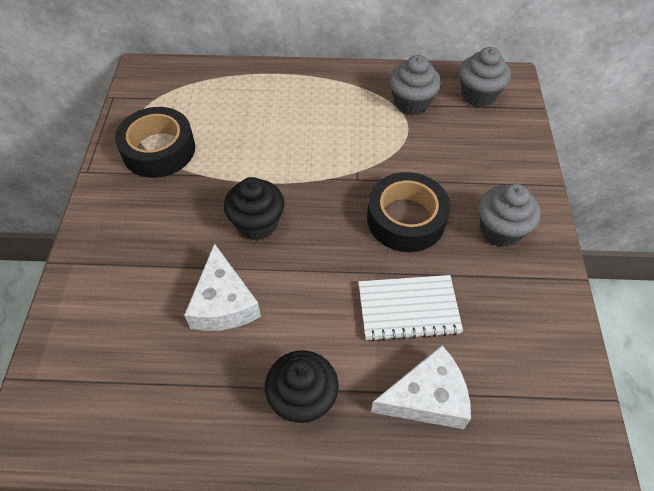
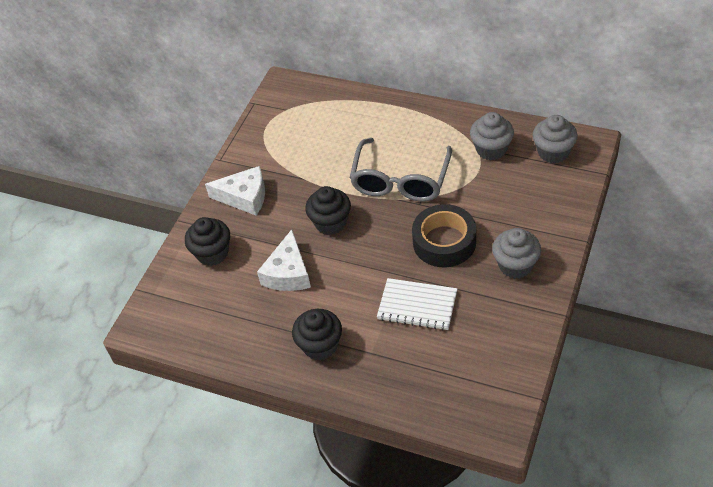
camera: 25 degrees right, 5 degrees down
black tape [115,107,195,178] -> none
white cheese [371,345,471,429] -> white cheese moved to [205,166,265,216]
none -> black cupcake [185,217,230,266]
none -> grey glasses [350,138,452,202]

